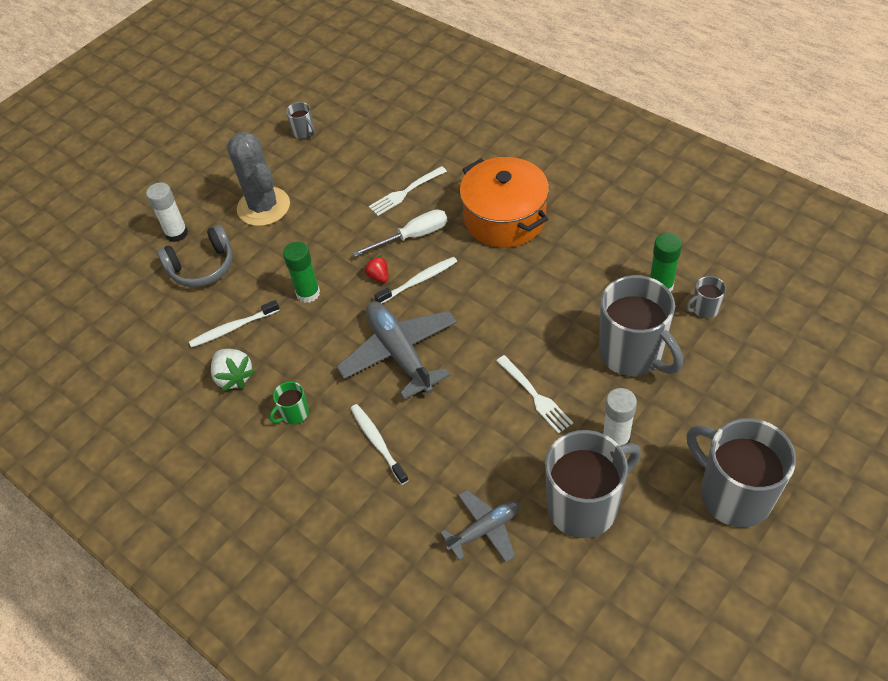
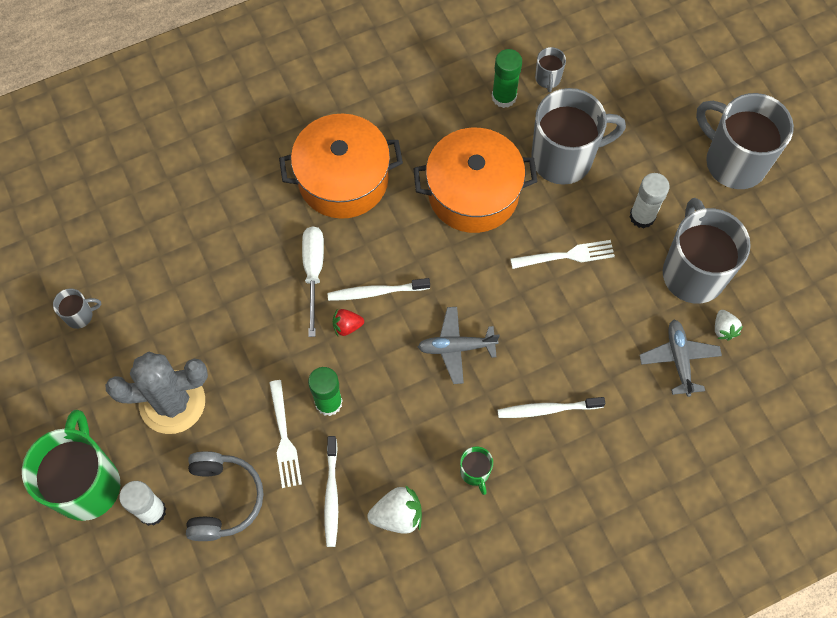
camera: 70 degrees left, 15 degrees up
grey plane [337,301,457,400] -> grey plane [418,307,500,384], size x0.60
white fork [369,166,447,216] -> white fork moved to [269,380,302,488]
white toothbrush [374,257,457,303] -> white toothbrush turned 90 degrees counterclockwise [327,278,430,301]
grey mug [687,418,796,527] -> grey mug turned 60 degrees clockwise [696,93,794,189]
none -> green mug [22,410,120,521]
none -> orange pot [413,128,537,233]
none -> white strawberry [715,310,743,341]

